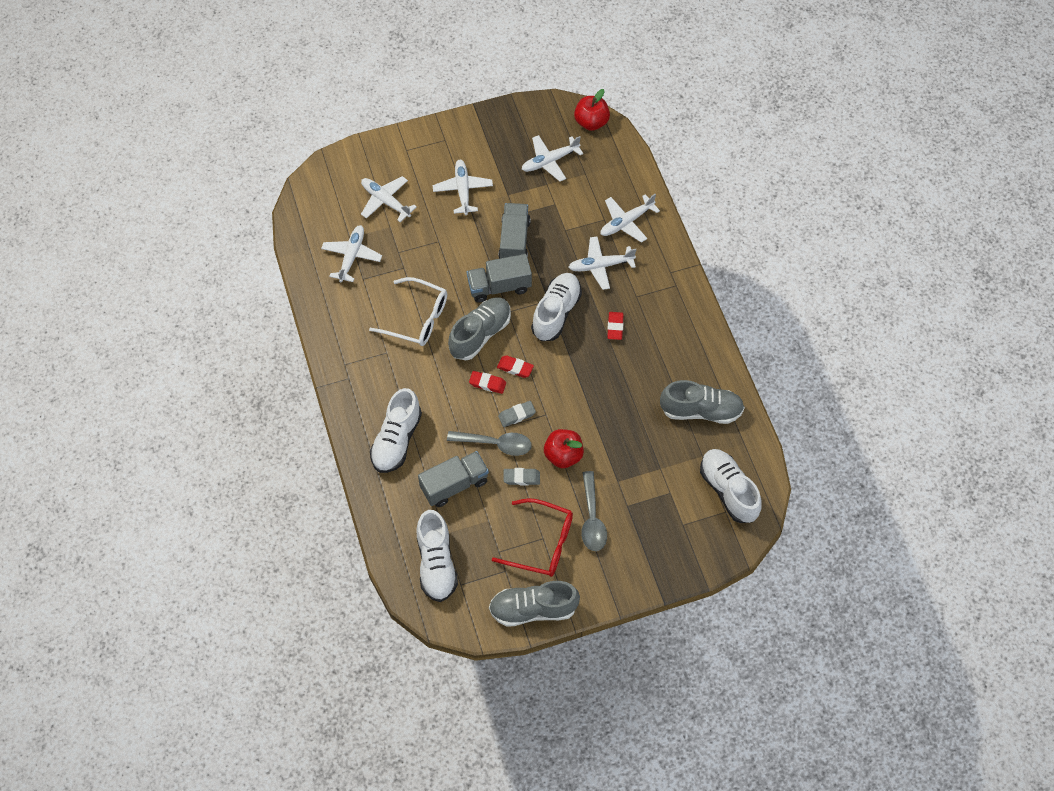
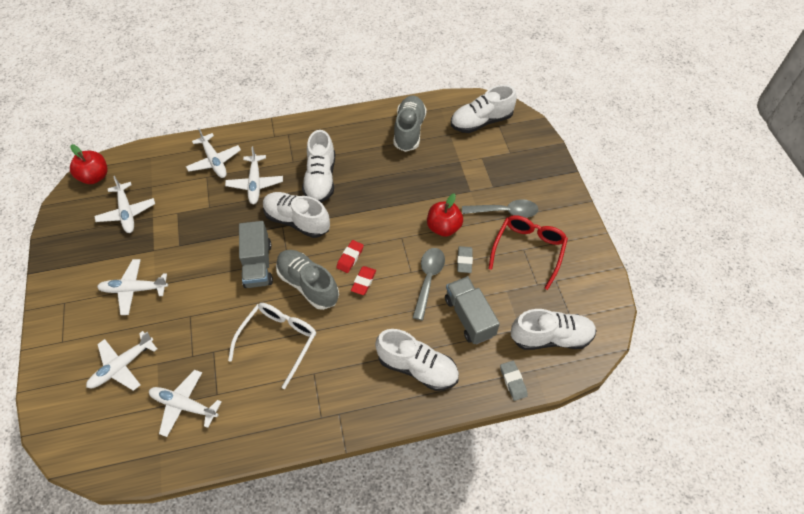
camera: 85 degrees left, 5 degrees down
grey shoe [489,581,580,627] -> none
grey eraser [498,401,536,427] -> grey eraser moved to [500,361,528,401]
grey truck [499,203,531,259] -> none
red eraser [607,312,623,340] -> white shoe [302,130,335,202]

